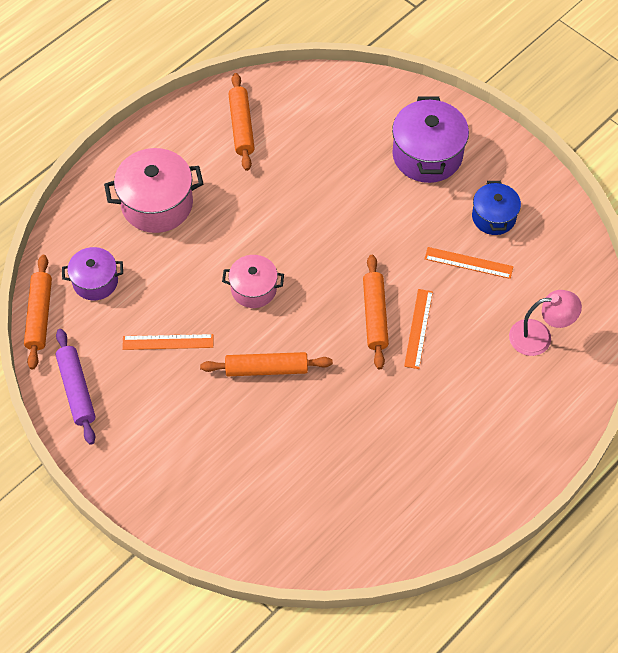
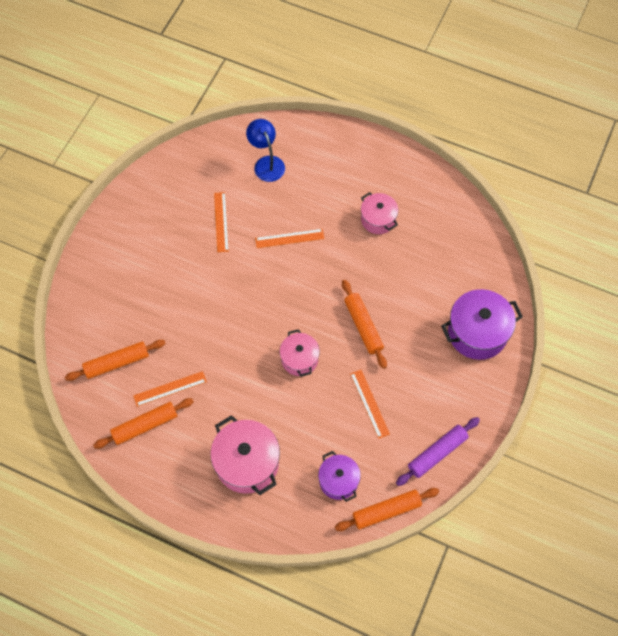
camera: 110 degrees left, 5 degrees up
orange rolling pin [363,255,389,369] -> orange rolling pin moved to [65,340,166,381]
purple pot [392,96,469,183] -> purple pot moved to [441,289,523,360]
blue pot [472,181,521,235] -> none
pink lamp [509,290,582,356] -> blue lamp [246,119,285,182]
none -> orange ruler [134,371,207,407]
none -> pink pot [361,192,398,234]

